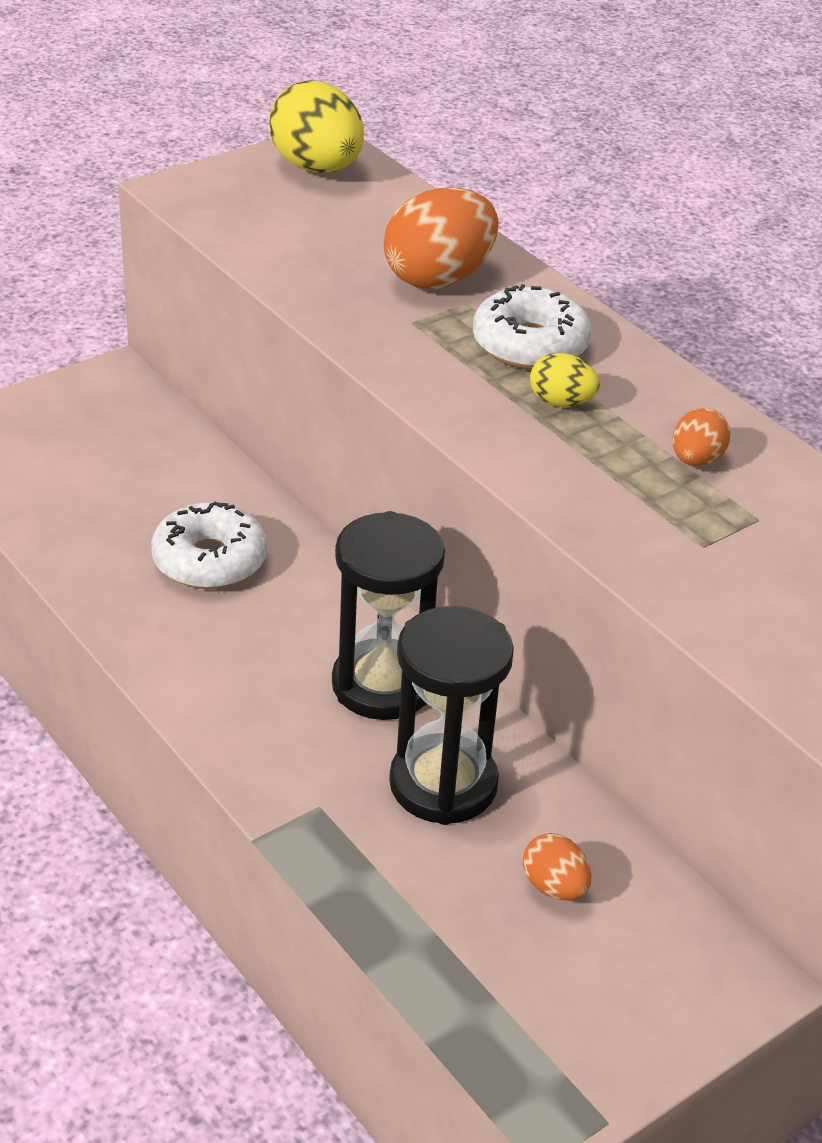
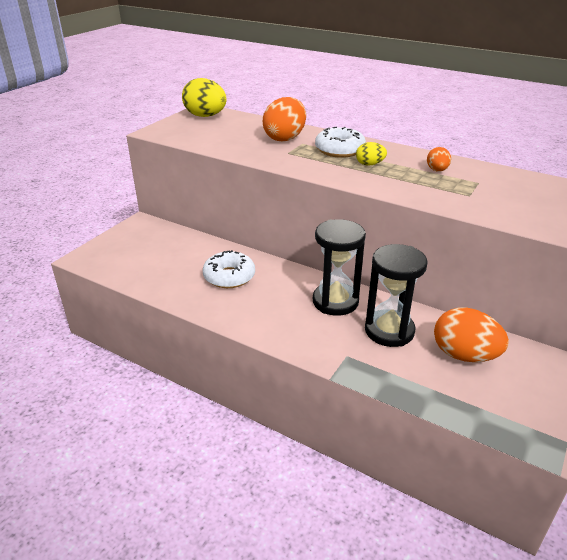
camera: 20 degrees left, 5 degrees down
orange egg [523,833,591,901] -> orange egg [434,308,509,362], size x1.94

